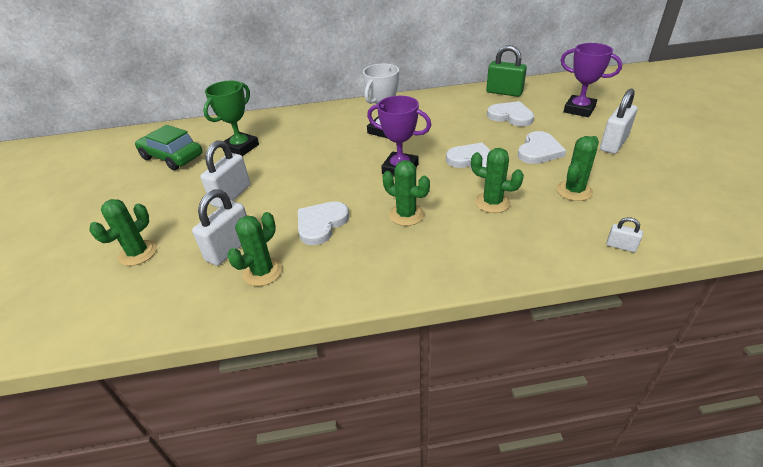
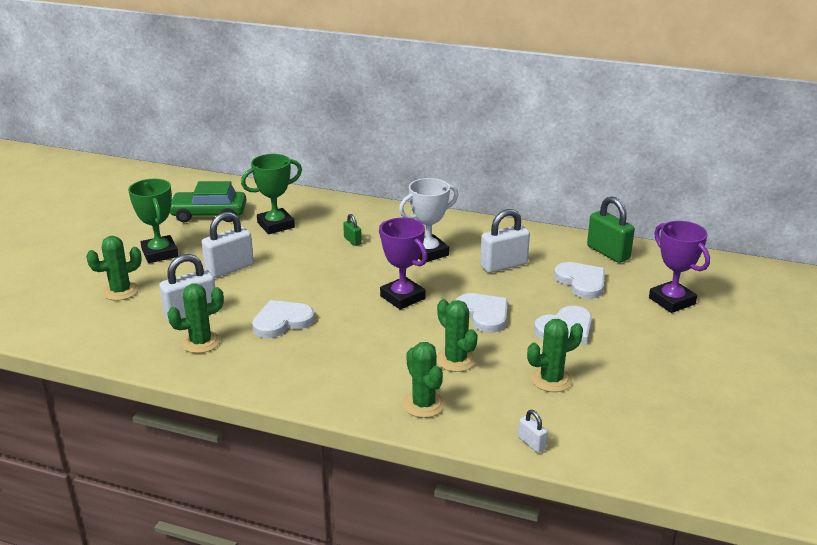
camera: 25 degrees right, 10 degrees down
green car [135,125,203,170] -> green car turned 60 degrees counterclockwise [170,181,246,223]
green cactus [383,160,430,226] -> green cactus moved to [403,342,445,418]
white padlock [600,89,637,154] -> white padlock moved to [480,209,530,273]
none -> green trophy [128,179,178,263]
none -> green padlock [343,214,362,246]

